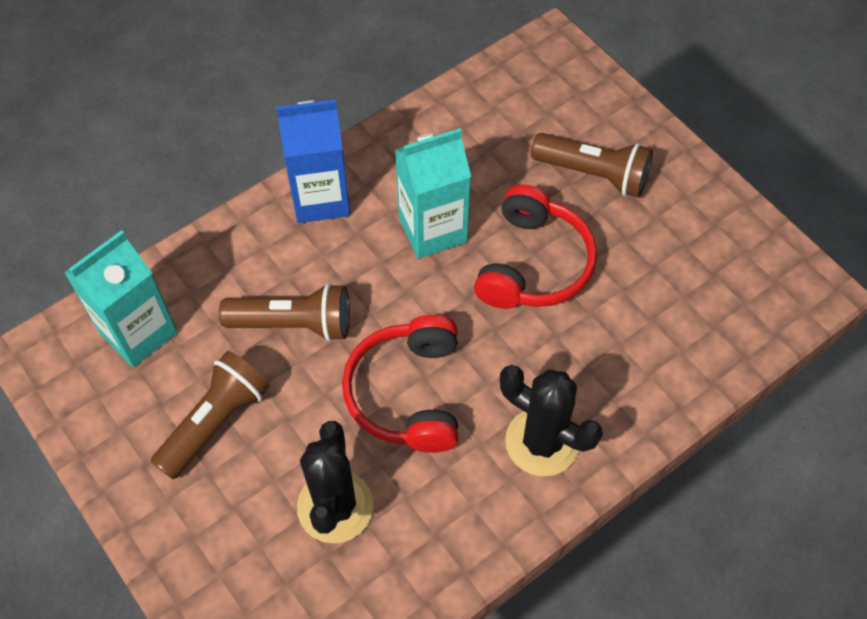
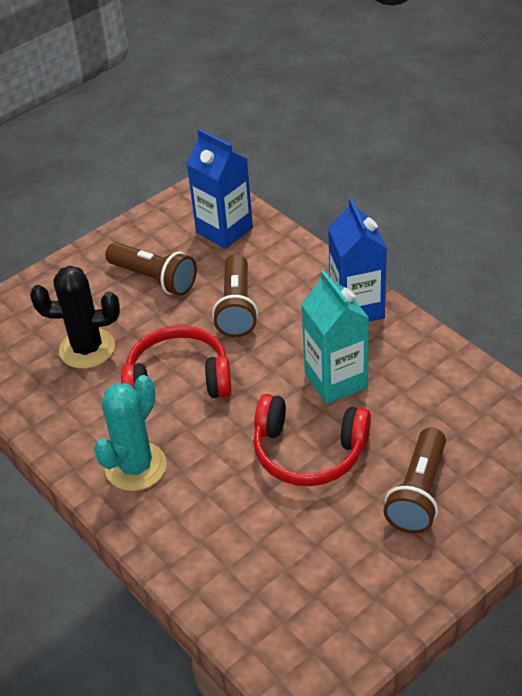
camera: 90 degrees right, 15 degrees down
turquoise carton [64,230,178,368] -> blue carton [187,129,253,249]
black cactus [500,365,603,476] -> turquoise cactus [94,375,167,491]

